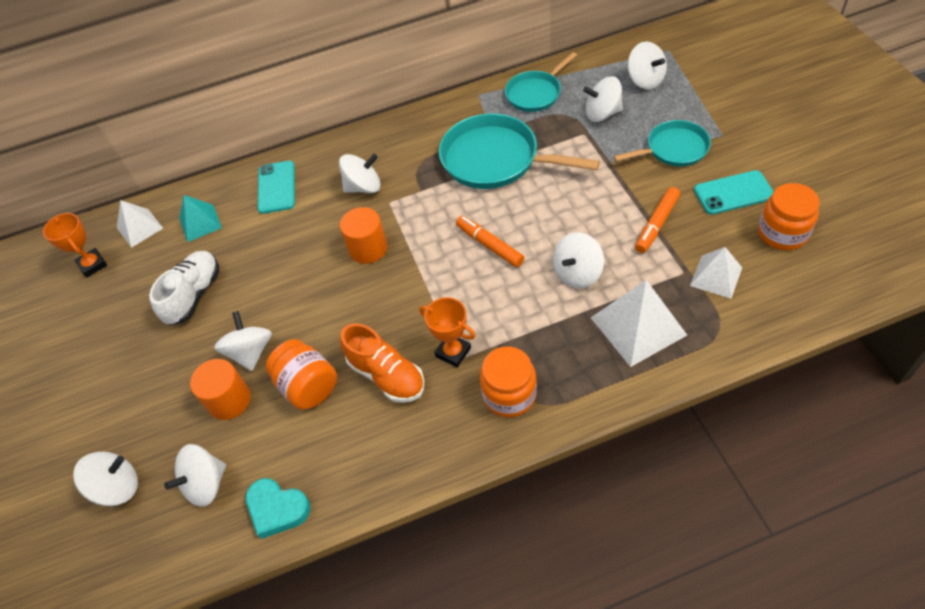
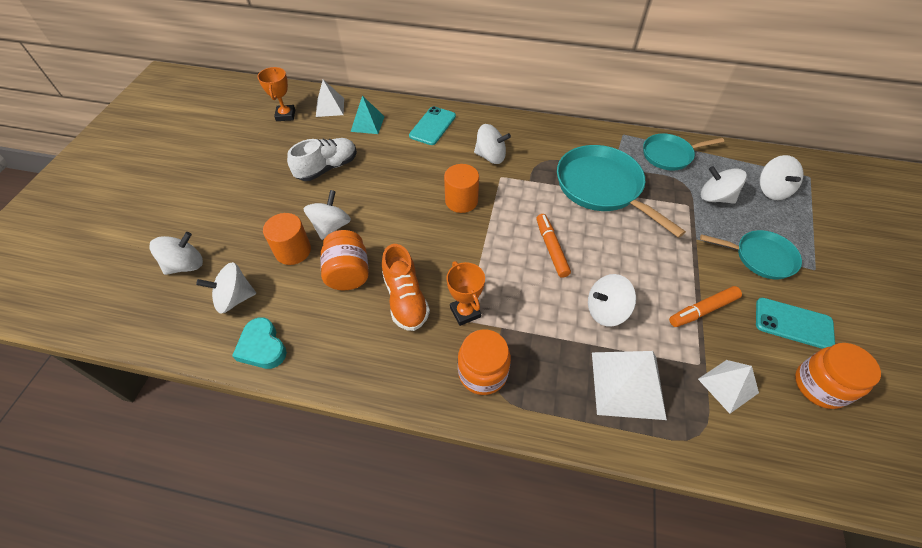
camera: 25 degrees right, 0 degrees up
white spinning top [73,451,138,506] -> white spinning top turned 45 degrees counterclockwise [150,232,203,275]

